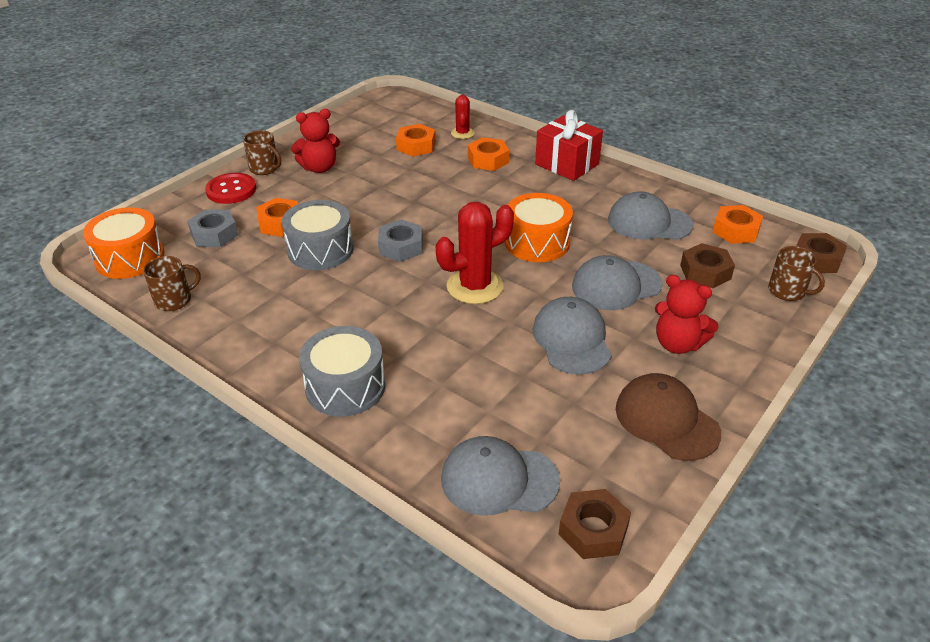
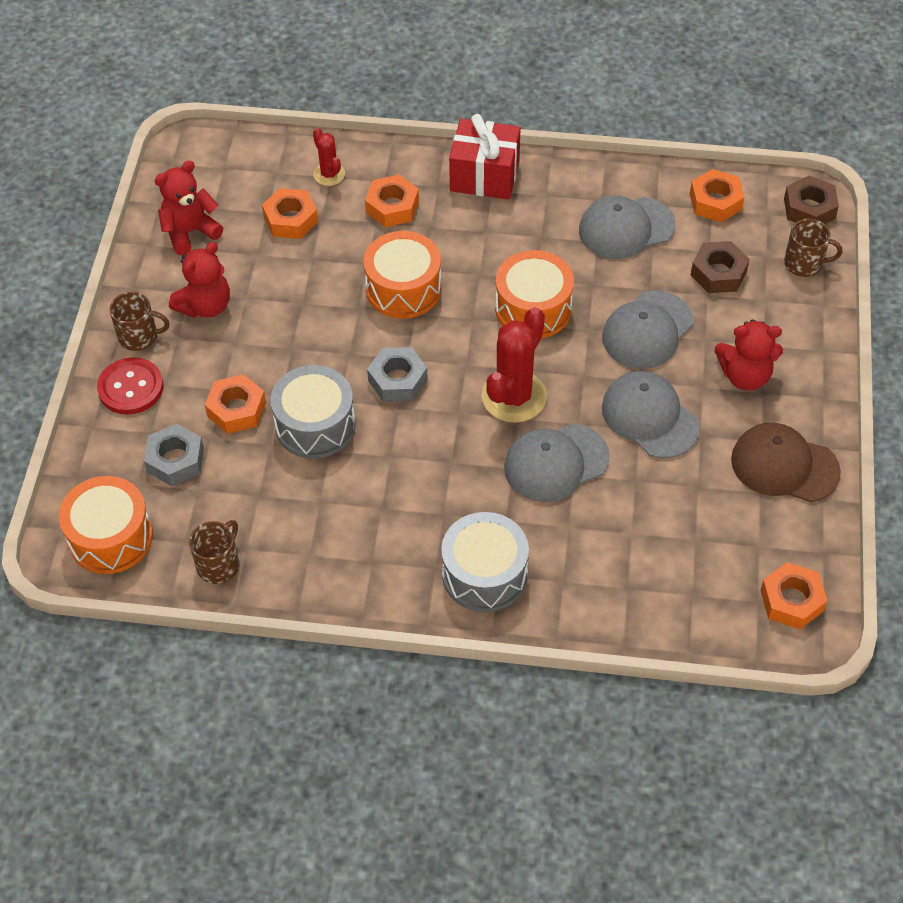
camera: 30 degrees left, 15 degrees up
grey cap [441,436,560,516] -> grey cap moved to [504,424,610,502]
brown nut [559,489,631,559] -> orange nut [760,562,827,629]
none -> red teddy bear [154,161,223,255]
none -> orange drum [363,231,442,319]

